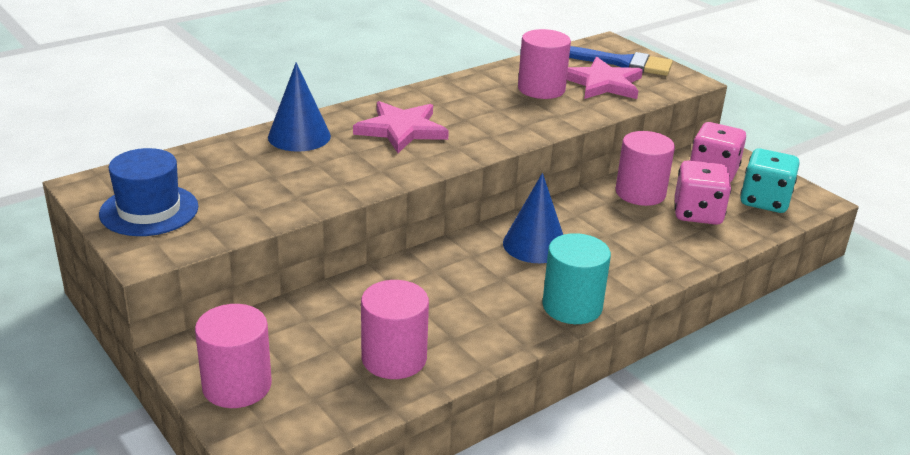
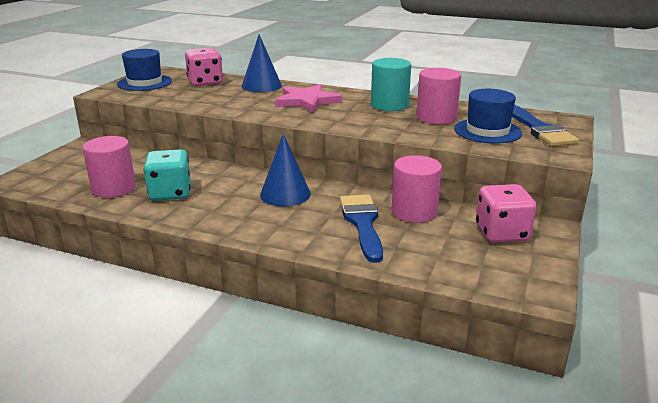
camera: 60 degrees right, 5 degrees down
pink cylinder [195,304,272,408] -> none
turquoise cylinder [542,233,611,324] -> turquoise cylinder moved to [371,58,411,111]
pink star [567,57,643,99] -> blue hat [454,89,522,144]
pink dice [675,160,731,225] -> pink dice moved to [185,47,223,86]
turquoise dice [740,149,800,213] -> turquoise dice moved to [144,149,191,201]
none -> blue brush [340,194,383,263]

